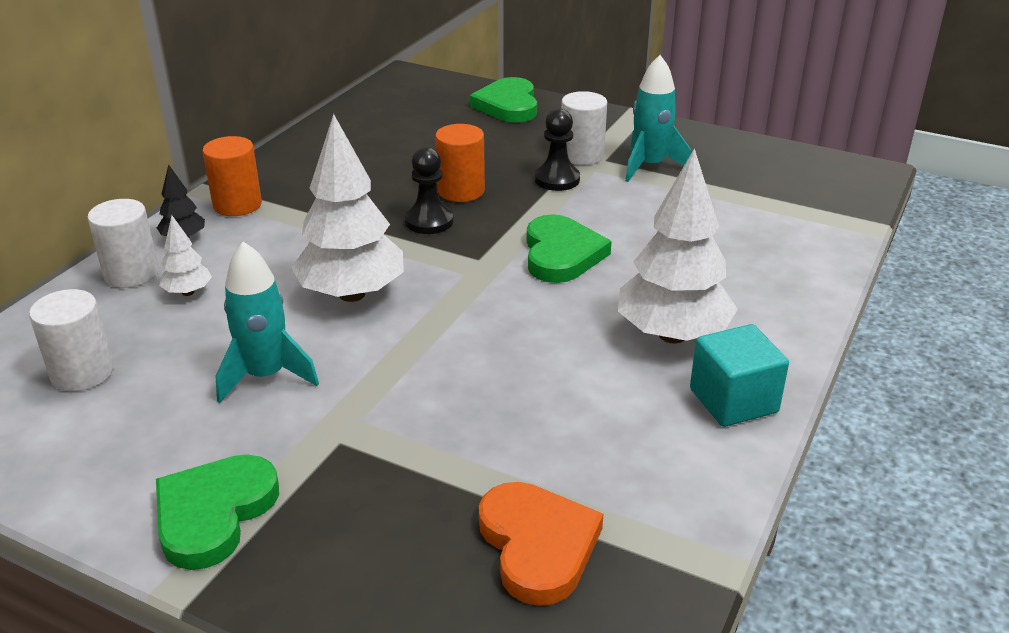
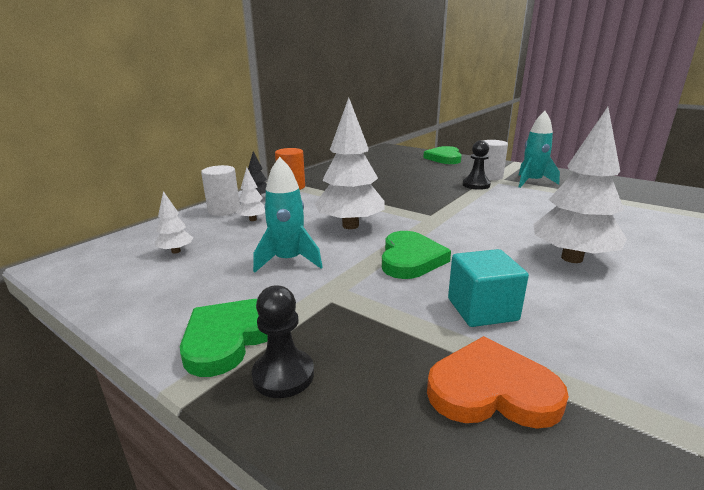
camera: 10 degrees right, 10 degrees down
white cylinder [29,289,114,391] -> white tree [155,191,193,254]
black pawn [405,147,453,234] -> black pawn moved to [252,285,314,398]
orange cylinder [435,124,485,202] -> none
orange heart [479,482,603,606] -> orange heart turned 75 degrees counterclockwise [427,336,569,429]
green heart [527,214,612,283] -> green heart moved to [382,231,451,279]
turquoise cube [690,324,789,427] -> turquoise cube moved to [448,249,529,327]

